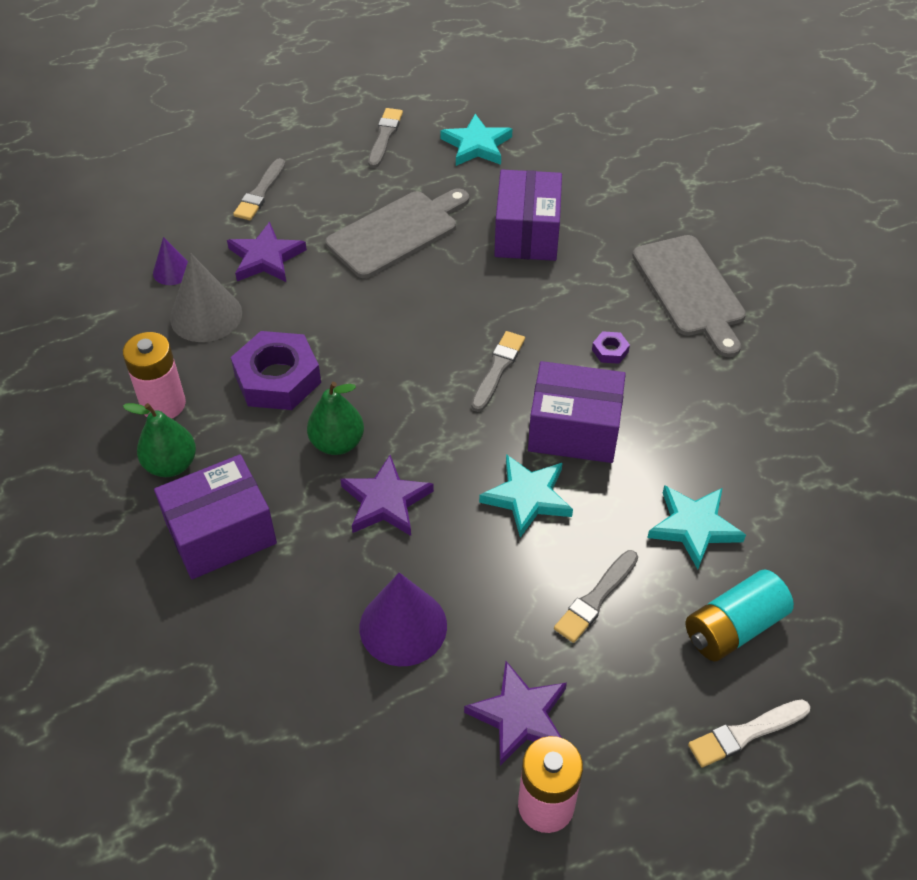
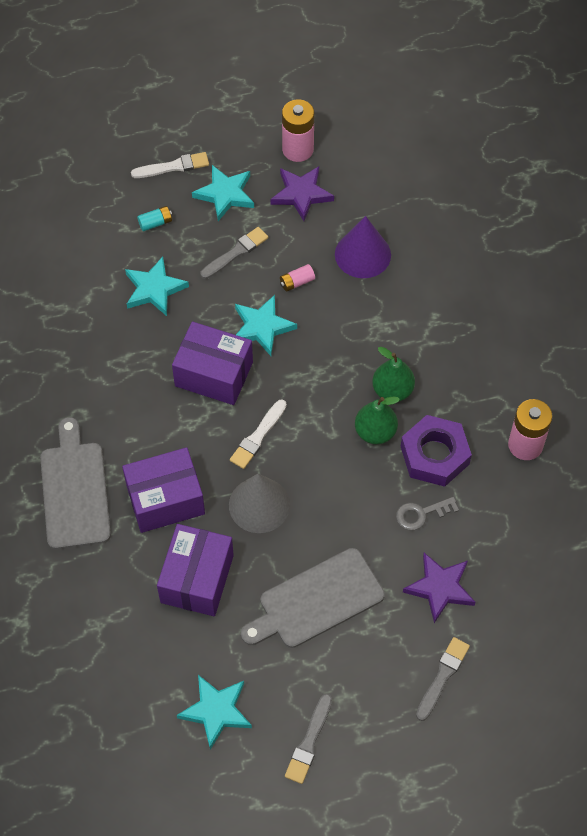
camera: 170 degrees left, 10 degrees up
green pear [123,403,196,477] -> green pear moved to [355,396,400,444]
purple cone [153,237,188,285] -> none
purple box [154,454,277,579] -> purple box moved to [122,447,205,533]
grey cone [170,254,242,342] -> grey cone moved to [229,474,290,533]
purple star [340,455,434,536] -> none
grey brush [471,331,525,412] -> white brush [230,399,287,469]
purple nut [592,331,630,364] -> none
turquoise battery [686,569,794,661] -> turquoise battery [137,206,172,231], size x0.51
none -> turquoise star [192,165,254,221]
none -> pink battery [280,264,315,292]
none -> grey key [396,497,459,530]

